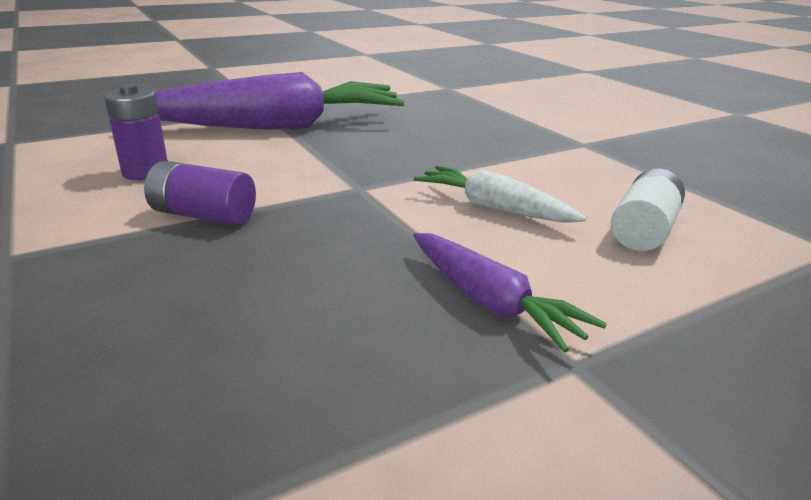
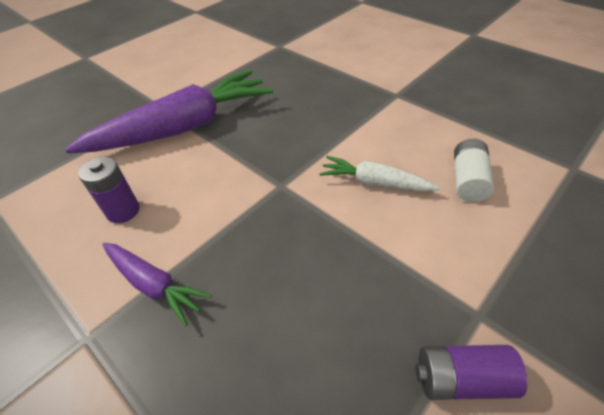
camera: 15 degrees left, 20 degrees up
purple battery [144,161,256,225] -> purple battery moved to [415,345,527,400]
purple carrot [413,233,607,353] -> purple carrot moved to [102,243,212,326]

